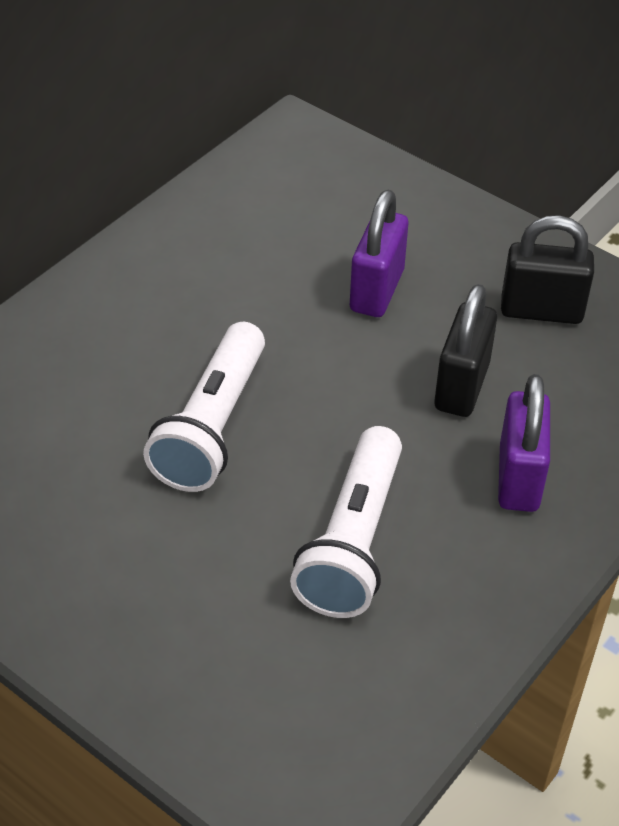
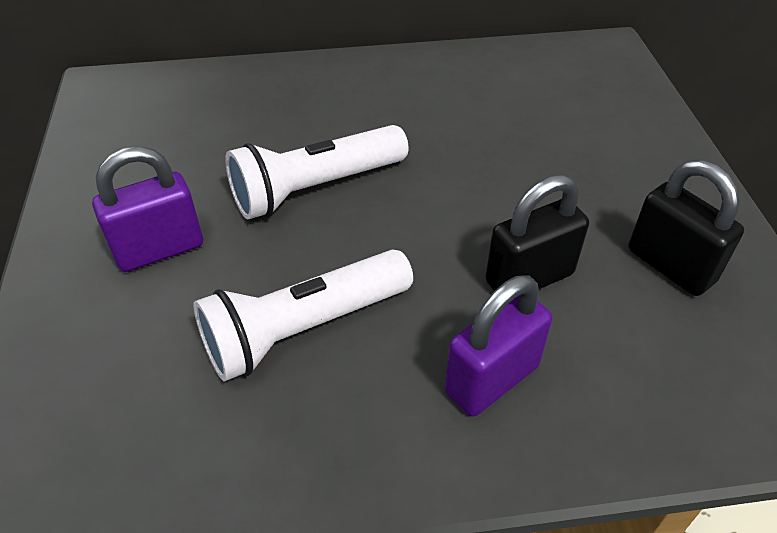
camera: 45 degrees right, 0 degrees up
purple padlock [350,190,408,317] -> purple padlock moved to [92,146,203,272]

